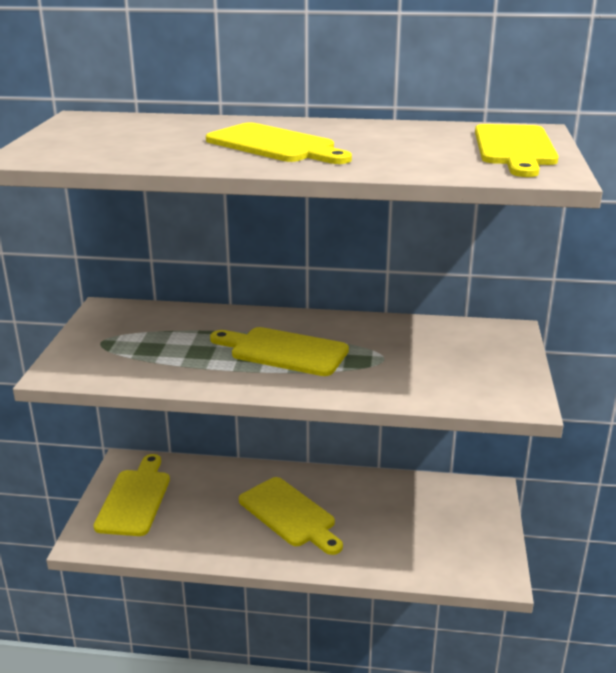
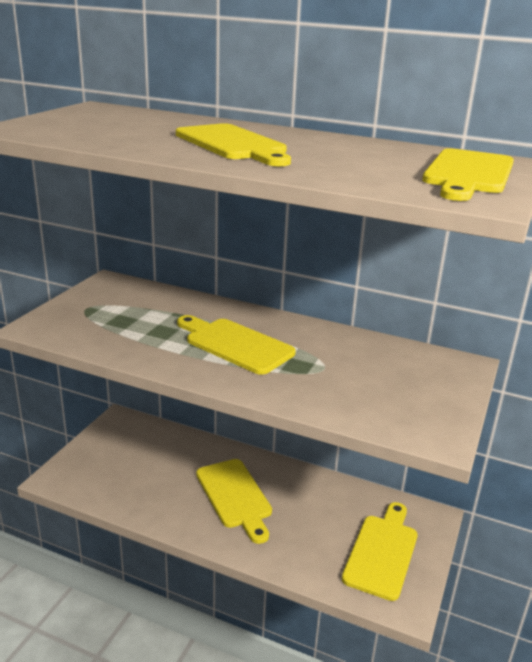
camera: 15 degrees right, 0 degrees up
yellow cutting board [94,454,170,536] -> yellow cutting board moved to [342,502,418,601]

